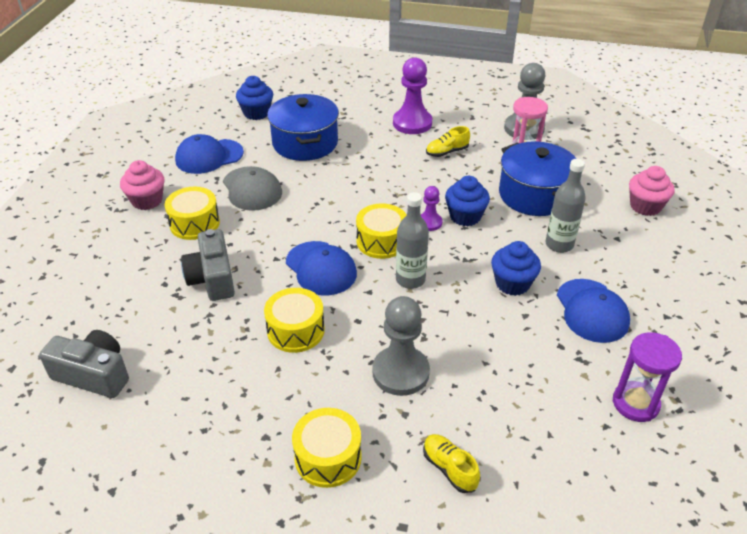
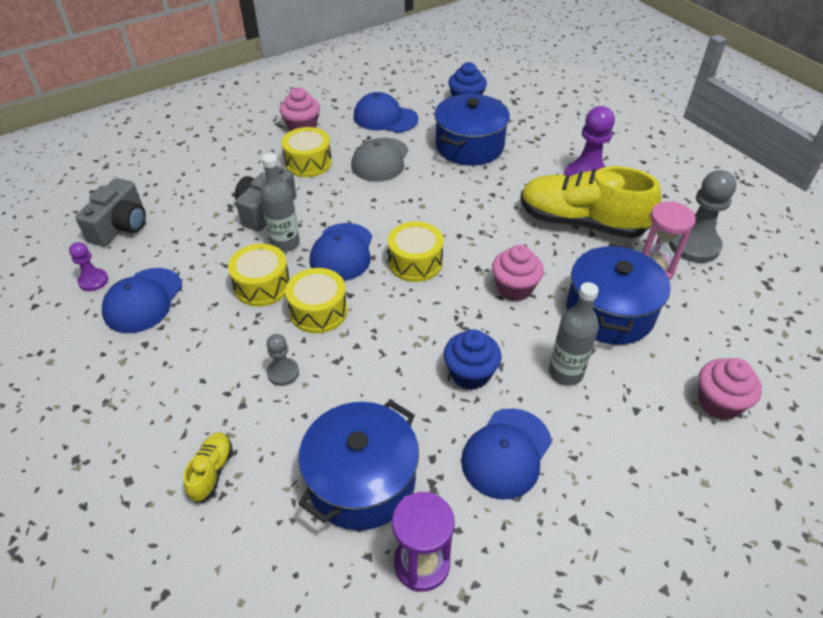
camera: 45 degrees right, 5 degrees up
grey camera [39,330,129,398] -> grey camera turned 45 degrees clockwise [75,178,146,246]
yellow drum [292,408,362,488] -> yellow drum moved to [285,268,348,333]
grey pawn [372,296,430,396] -> grey pawn [267,334,299,386], size x0.53
grey bottle [396,192,429,289] -> grey bottle moved to [260,153,300,252]
purple pawn [421,186,442,231] -> purple pawn moved to [69,242,108,291]
yellow shoe [426,126,470,157] -> yellow shoe [521,166,661,238], size x2.35
blue cupcake [445,176,490,226] -> pink cupcake [492,245,544,301]
none -> blue cap [102,268,182,333]
none -> blue pot [298,400,419,530]

